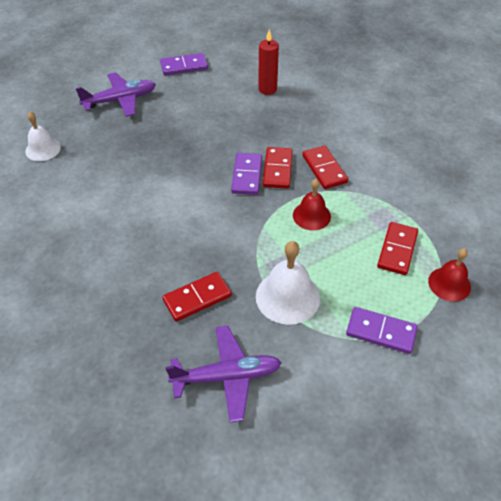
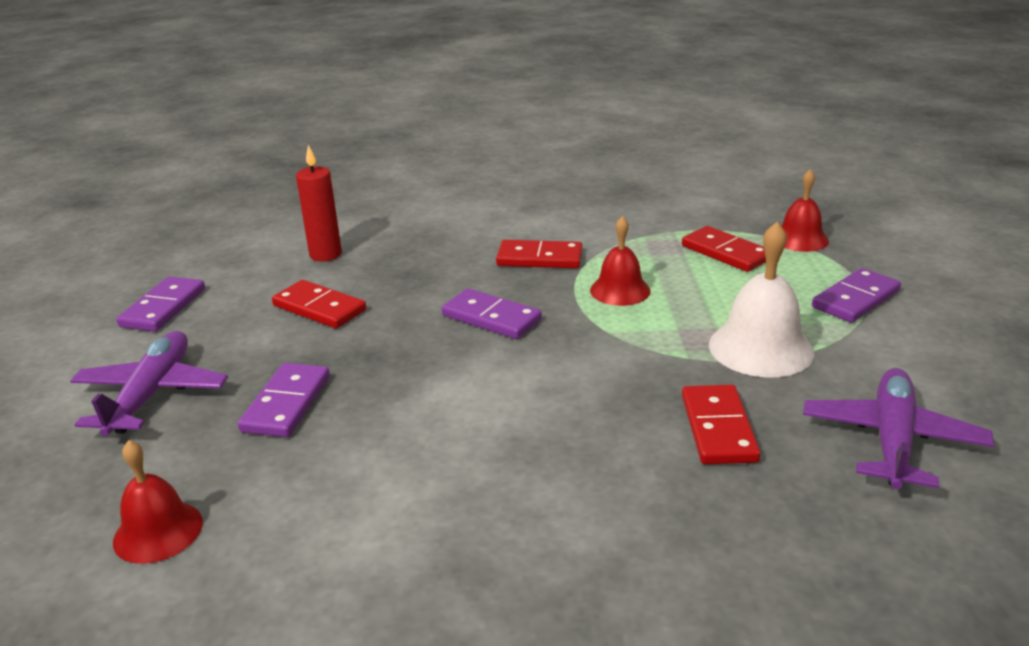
camera: 60 degrees left, 20 degrees down
white bell [25,112,61,161] -> red bell [113,440,203,564]
red domino [263,147,293,189] -> red domino moved to [272,280,366,329]
none -> purple domino [238,363,330,437]

